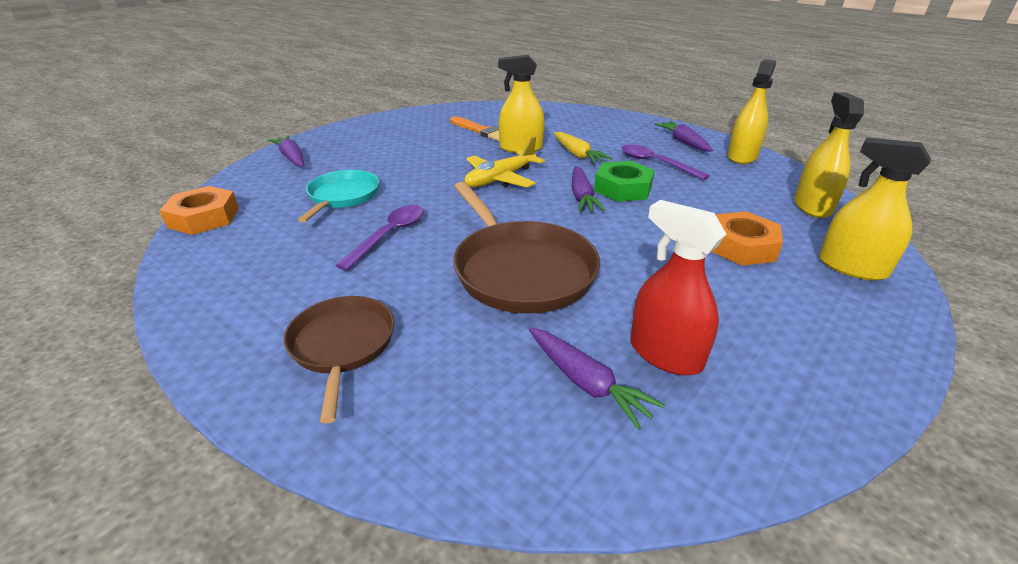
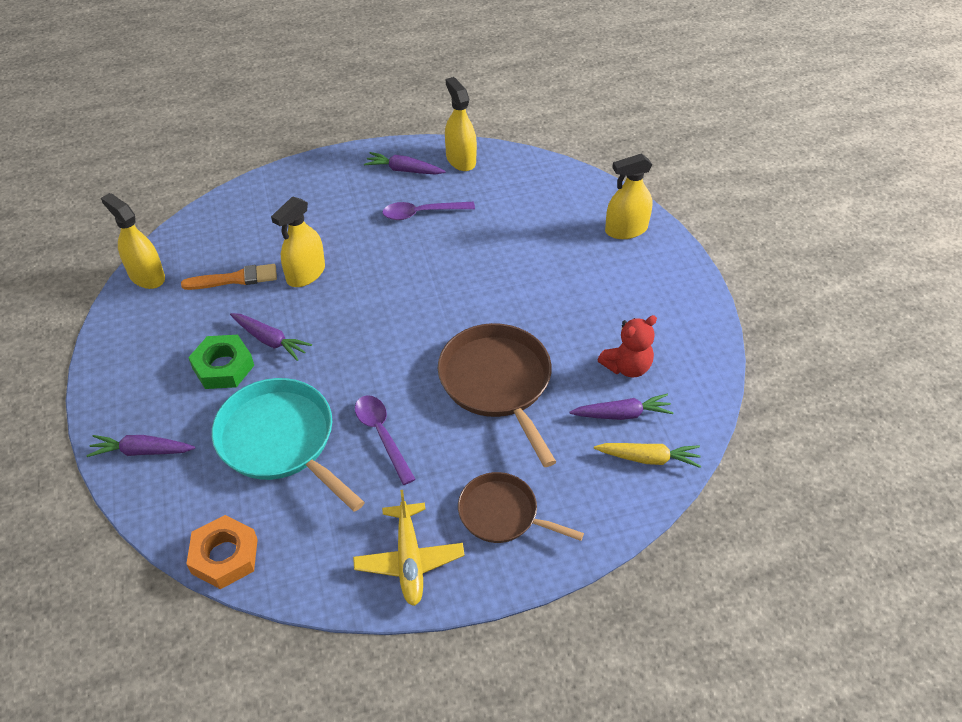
camera: 55 degrees left, 15 degrees up
turquoise pan [298,170,380,223] -> turquoise pan [212,378,365,512], size x1.59
brown pan [453,182,600,314] -> brown pan turned 120 degrees counterclockwise [438,323,556,467]
yellow plane [464,137,545,187] -> yellow plane moved to [353,490,465,606]
yellow carrot [554,132,612,164] -> yellow carrot moved to [594,443,701,468]
purple carrot [572,166,605,212] -> purple carrot moved to [230,313,312,361]
green nut [594,161,655,202] -> green nut moved to [188,335,254,389]
red spray bottle [630,200,727,375] -> red teddy bear [598,315,657,377]
orange nut [711,211,783,266] -> none
yellow spray bottle [794,92,864,218] -> yellow spray bottle moved to [101,193,165,289]

